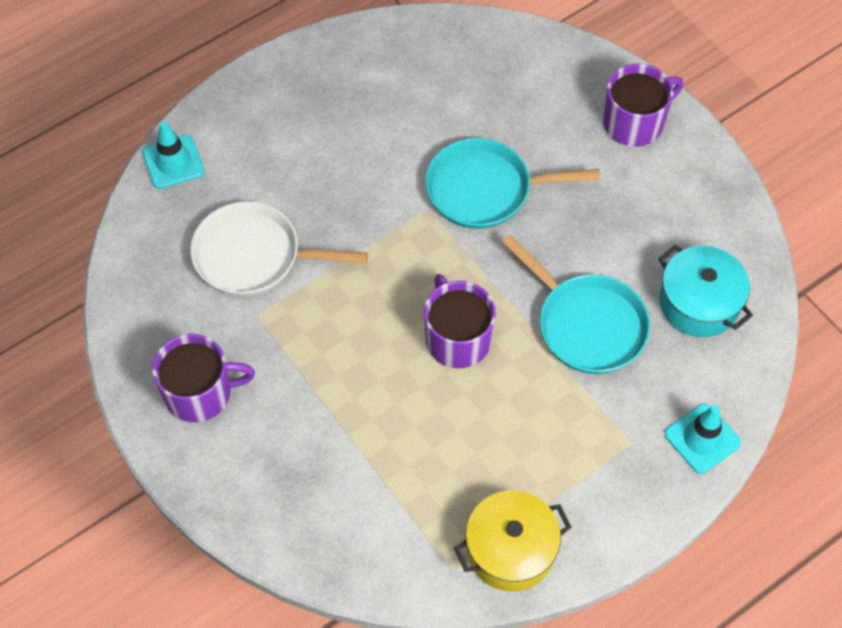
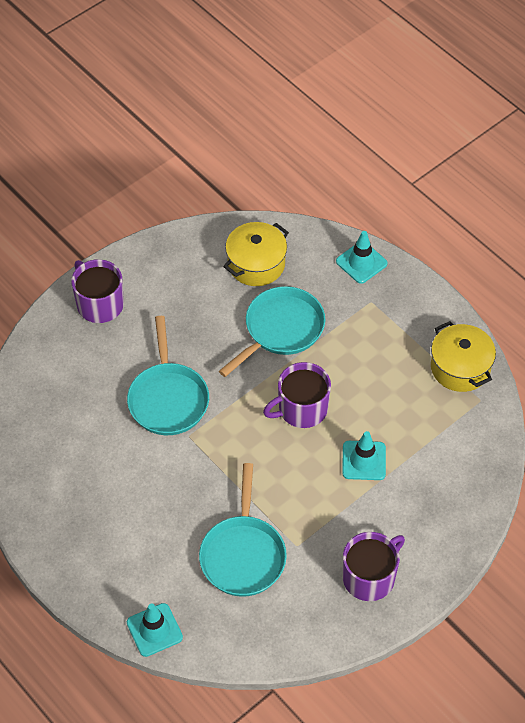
camera: 95 degrees left, 5 degrees down
purple mug [152,334,255,422] -> purple mug turned 60 degrees clockwise [343,532,405,601]
white pan [190,201,368,296] -> turquoise pan [199,463,287,597]
turquoise pot [658,245,753,337] -> yellow pot [223,222,289,286]
none -> turquoise traffic cone [342,431,386,480]

